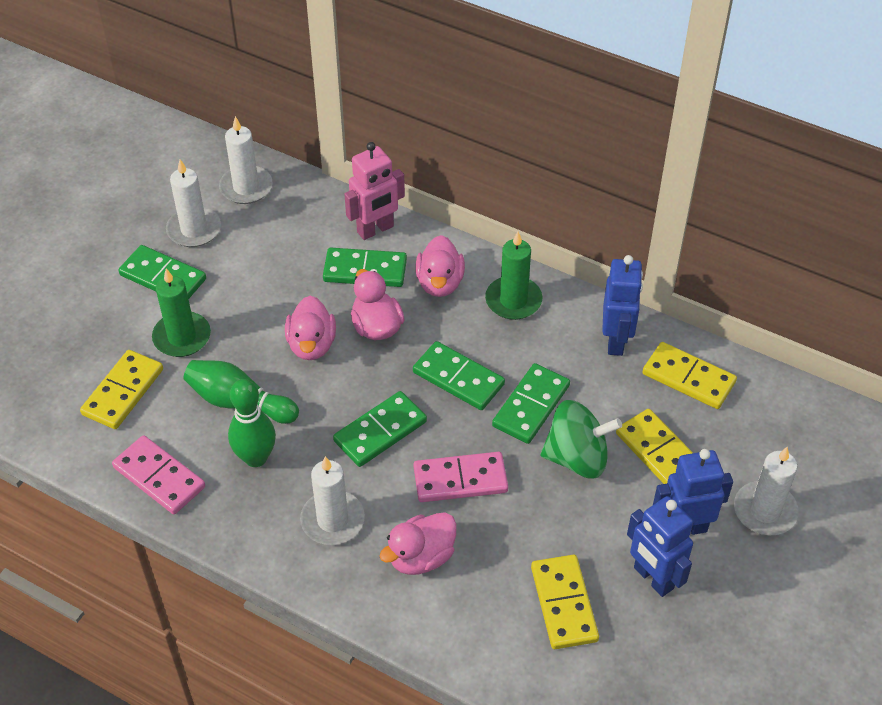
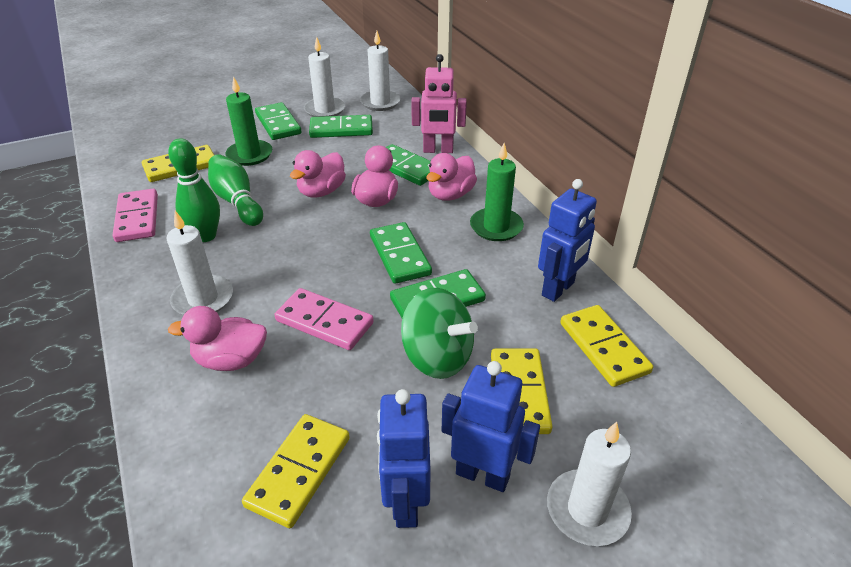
camera: 35 degrees right, 10 degrees down
green domino [333,391,427,467] -> green domino moved to [309,115,373,138]

